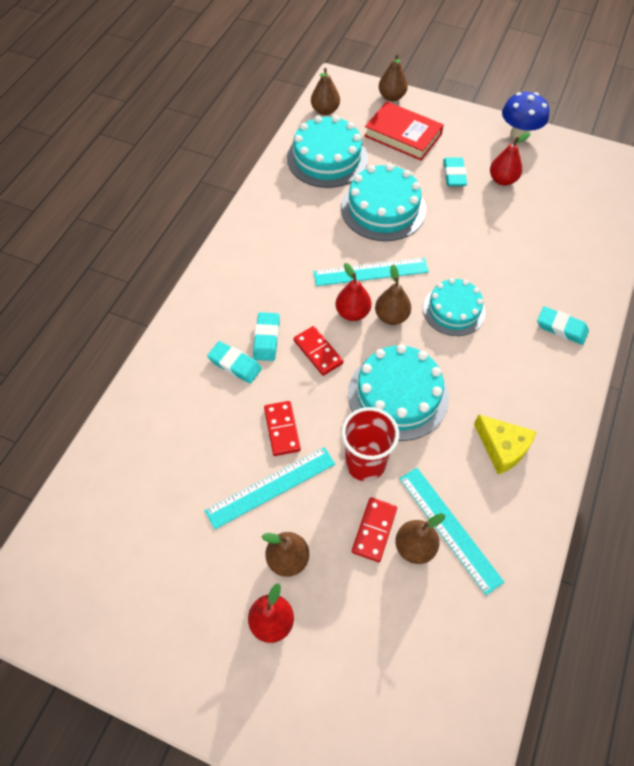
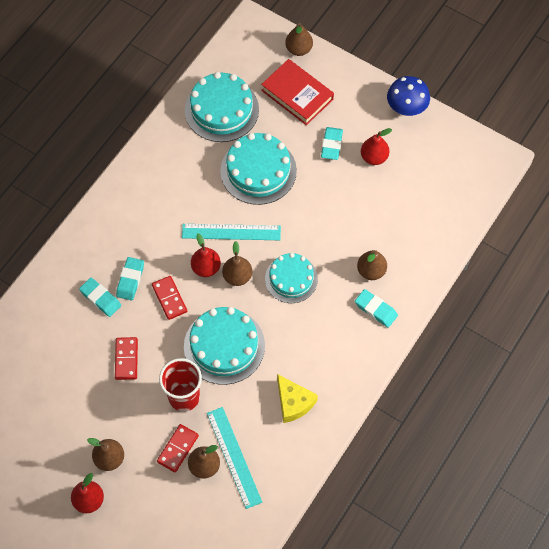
camera: 10 degrees right, 5 degrees up
turquoise ruler [205,447,335,530] -> none
brown pear [311,68,340,115] -> brown pear moved to [357,250,387,280]

